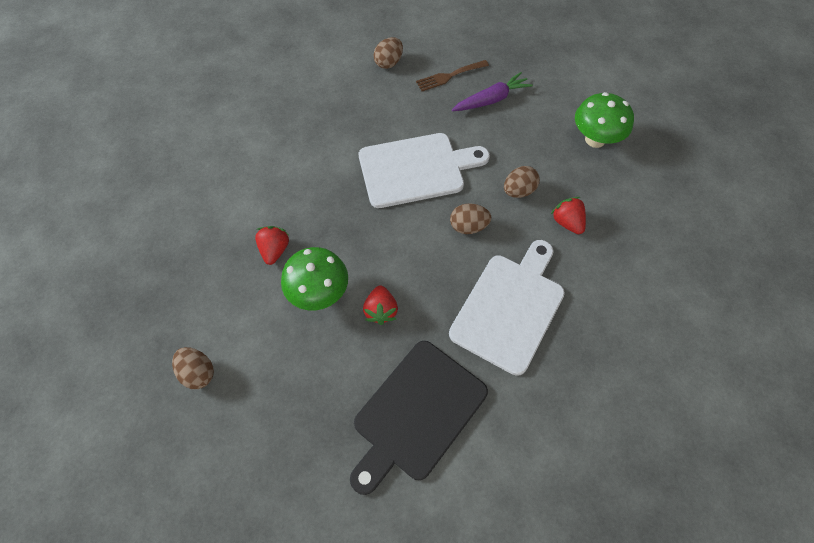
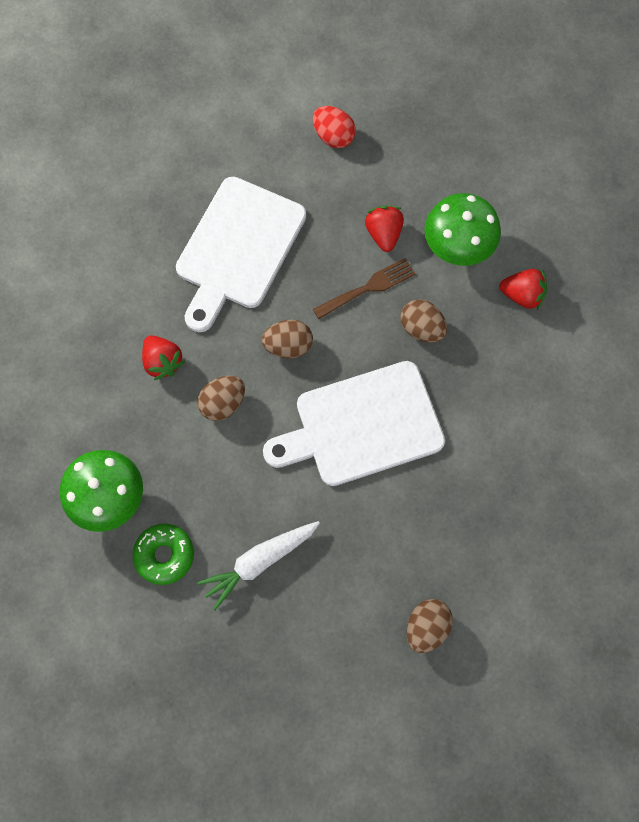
camera: 175 degrees right, 10 degrees up
brown egg [172,347,214,389] -> brown egg moved to [400,299,447,343]
red strawberry [255,226,290,265] -> red strawberry turned 75 degrees counterclockwise [499,269,547,310]
black cutting board [350,341,488,495] -> red egg [313,106,356,148]
brown fork [416,60,489,91] -> brown fork moved to [313,258,415,319]
purple carrot [452,72,533,111] -> white carrot [197,521,320,610]
none -> green donut [132,524,194,585]

